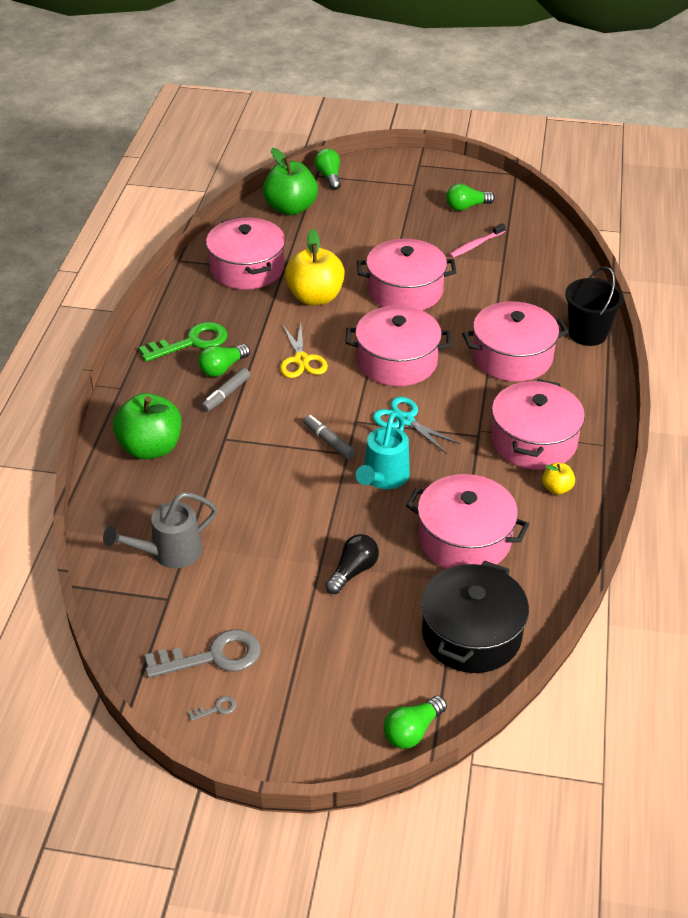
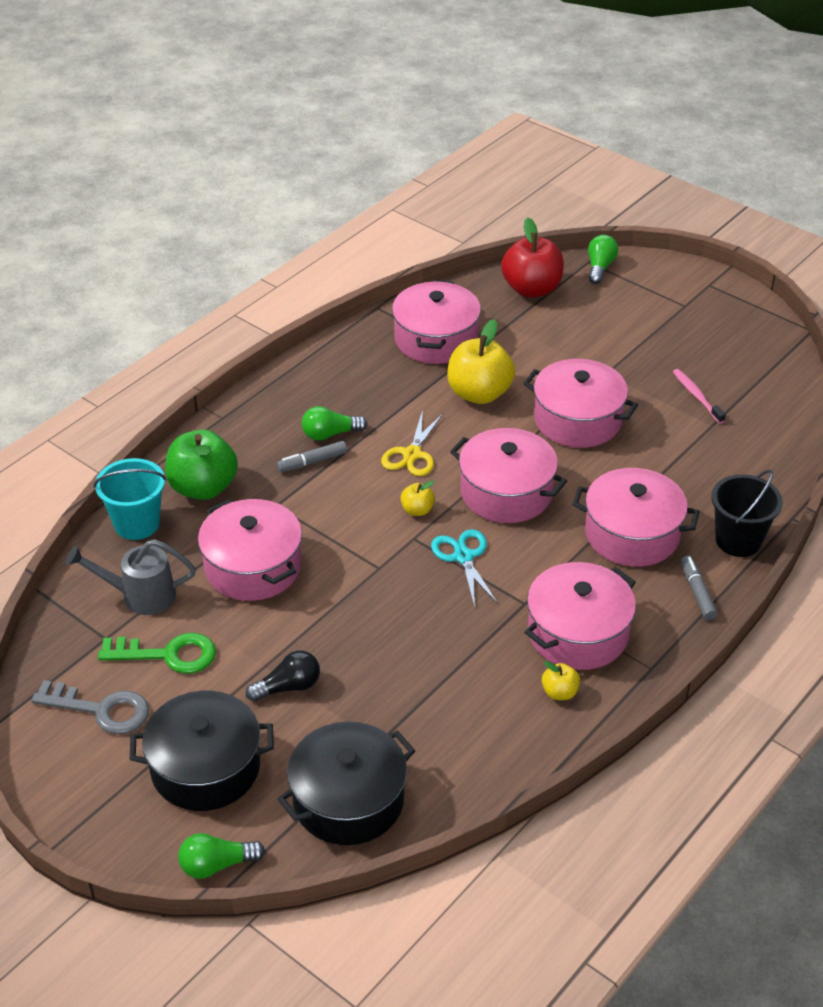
camera: 30 degrees right, 0 degrees up
green key [139,322,227,362] -> green key moved to [98,633,216,674]
grey key [188,696,236,721] -> none
green apple [263,148,318,215] -> red apple [501,218,564,298]
grey marker [303,415,355,460] -> grey marker moved to [681,556,718,620]
turquoise watering can [356,411,410,489] -> none
pink pot [406,474,529,569] -> pink pot moved to [198,499,302,601]
green light bulb [446,184,495,211] -> none
pink toothbrush [449,223,506,258] -> pink toothbrush turned 75 degrees clockwise [673,369,726,424]
none -> turquoise bucket [94,458,167,540]
none -> black pot [130,691,274,811]
none -> yellow apple [400,481,435,516]

